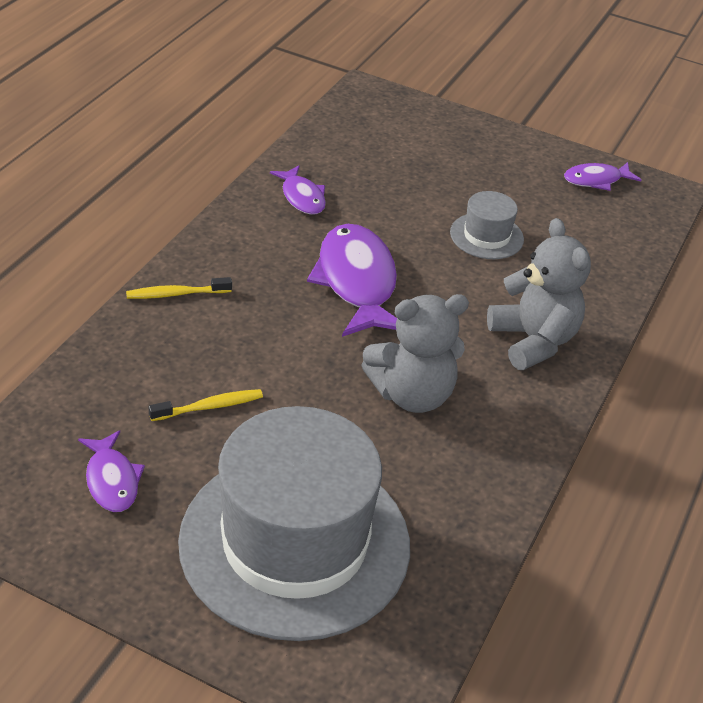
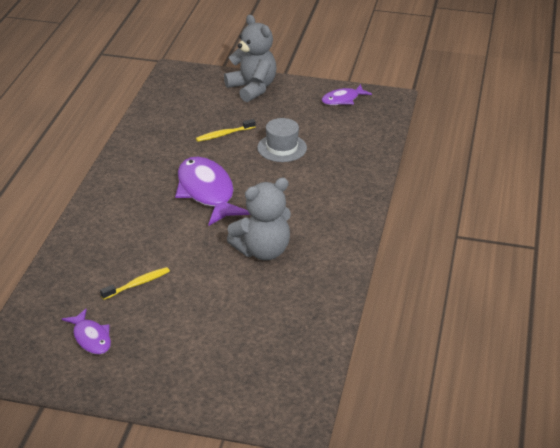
camera: 10 degrees left, 5 degrees down
yellow toothbrush [126,277,232,299] -> yellow toothbrush moved to [196,119,255,142]
grey hat [178,406,410,641] -> none
purple fish [270,165,326,215] -> none
grey teddy bear [487,218,591,370] -> grey teddy bear moved to [224,15,277,102]

